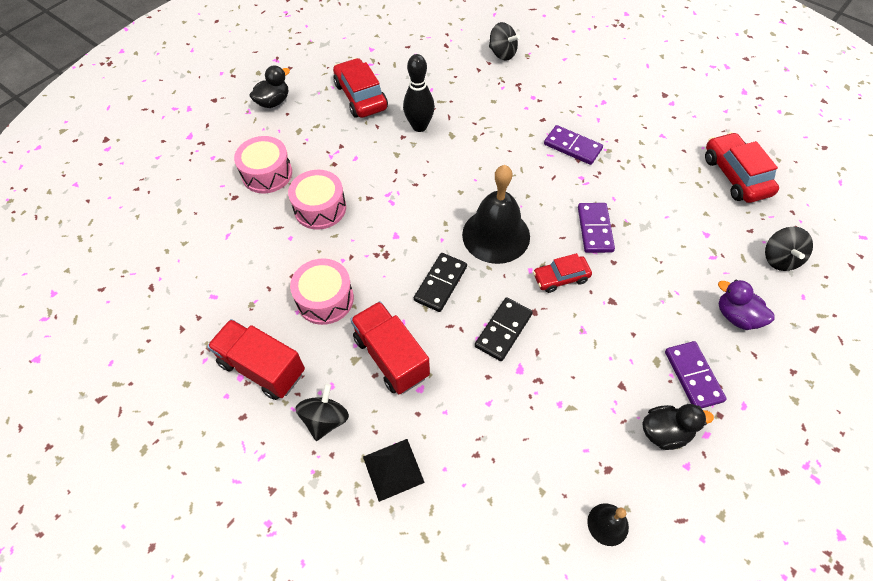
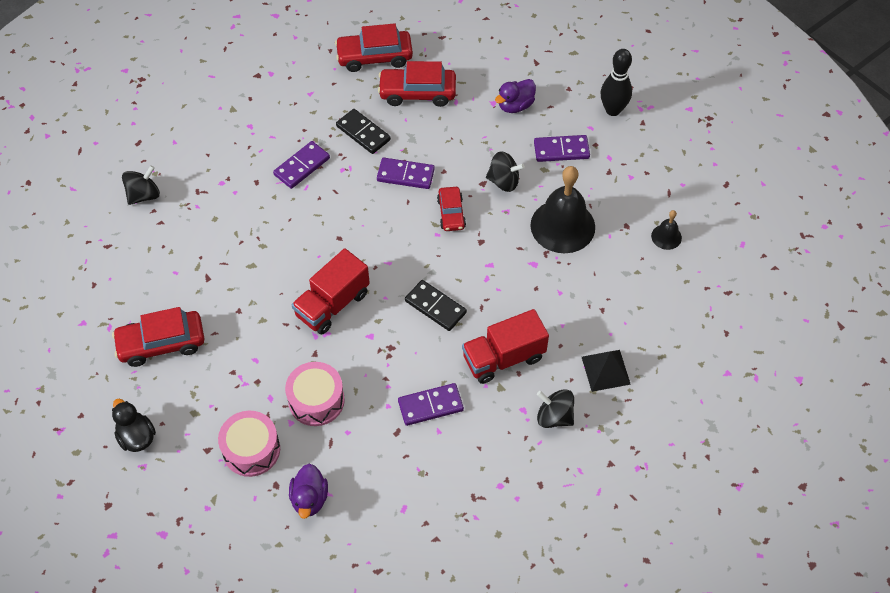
camera: 80 degrees left, 0 degrees up
red truck [207,319,305,400] -> red truck moved to [292,248,370,335]
pink drum [290,258,354,325] -> purple domino [398,383,464,426]
black bowling pin [403,54,435,132] -> black bowling pin moved to [601,49,632,116]
black bell [462,165,530,264] -> black bell moved to [531,166,595,253]
black domino [475,297,533,361] -> black domino moved to [336,109,391,154]
black duck [643,404,714,450] -> none
black spinning top [765,227,813,271] -> black spinning top moved to [486,151,525,192]
none -> purple duck [289,464,328,519]
none -> red car [378,61,456,107]

